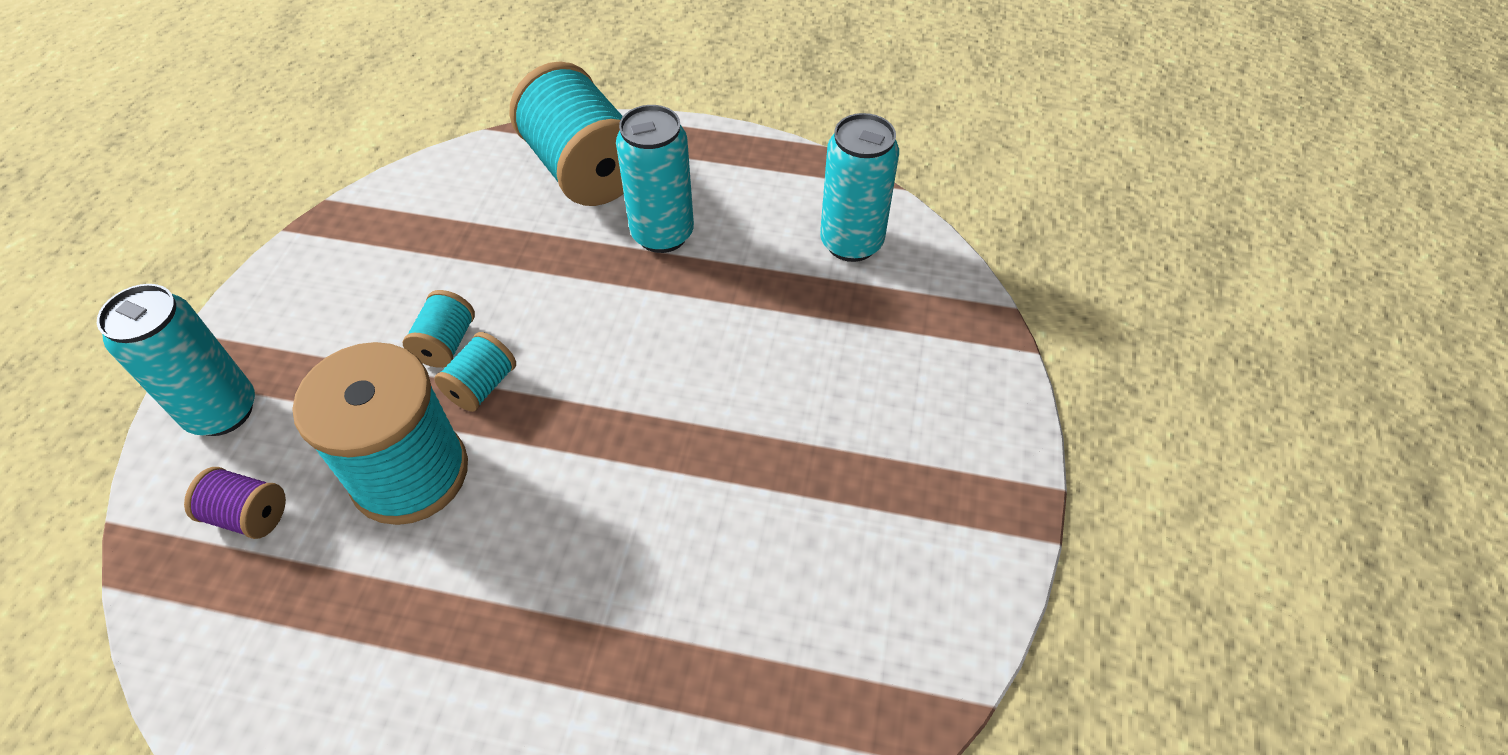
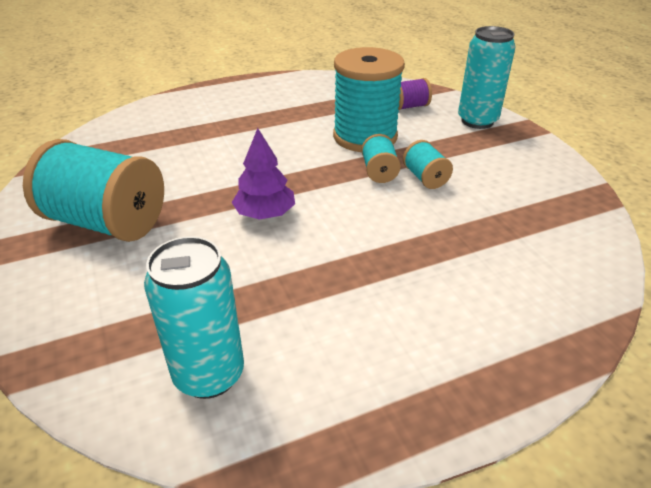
camera: 145 degrees right, 15 degrees down
turquoise spool [510,61,624,206] -> turquoise spool moved to [23,139,164,242]
turquoise can [616,105,694,253] -> none
none -> purple tree [232,128,295,220]

